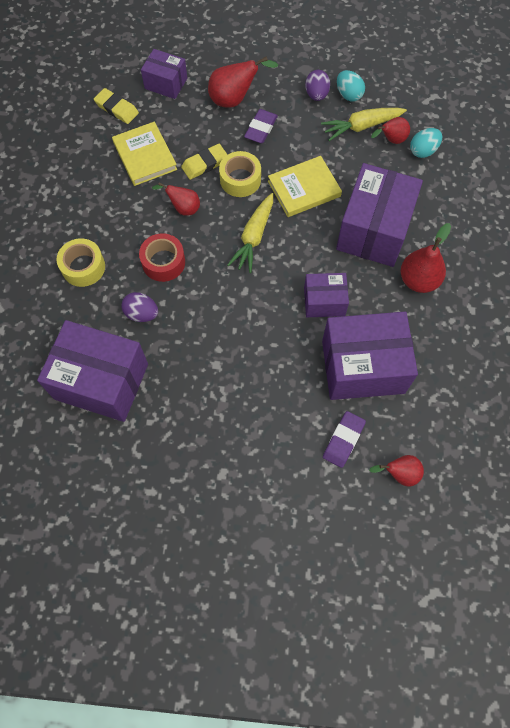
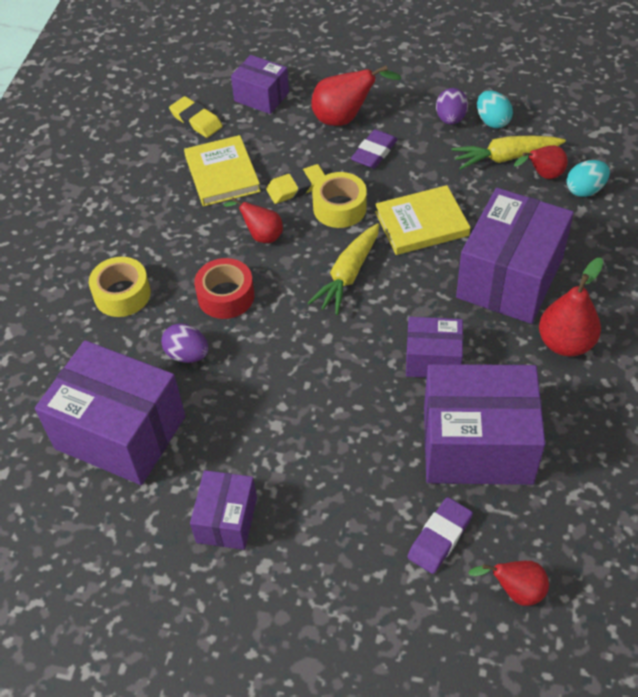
camera: 10 degrees right, 15 degrees down
none -> purple box [190,470,257,550]

